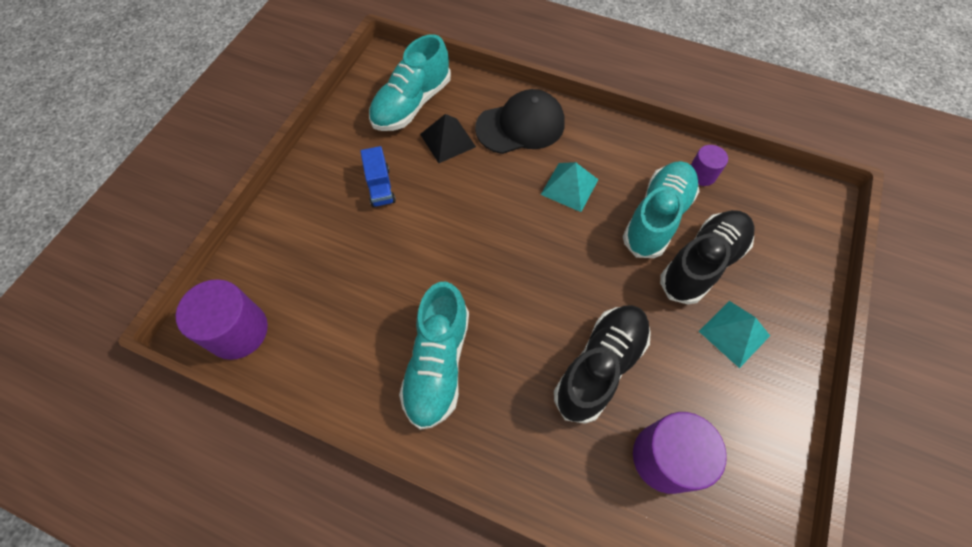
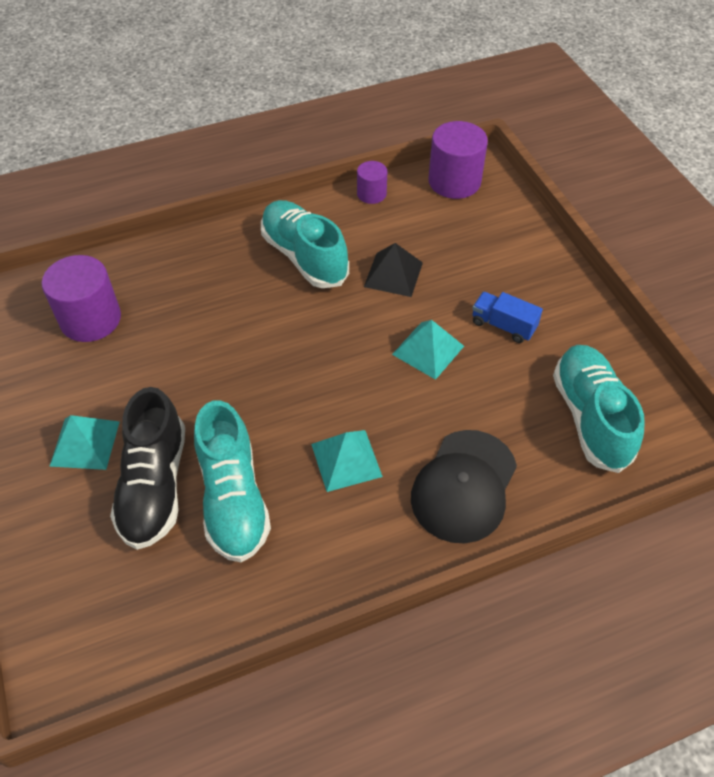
camera: 135 degrees right, 10 degrees down
black pyramid [420,114,476,163] -> black pyramid moved to [364,243,423,297]
black shoe [554,305,651,424] -> none
purple cylinder [691,145,728,186] -> purple cylinder moved to [357,161,387,204]
none -> turquoise pyramid [392,320,464,380]

